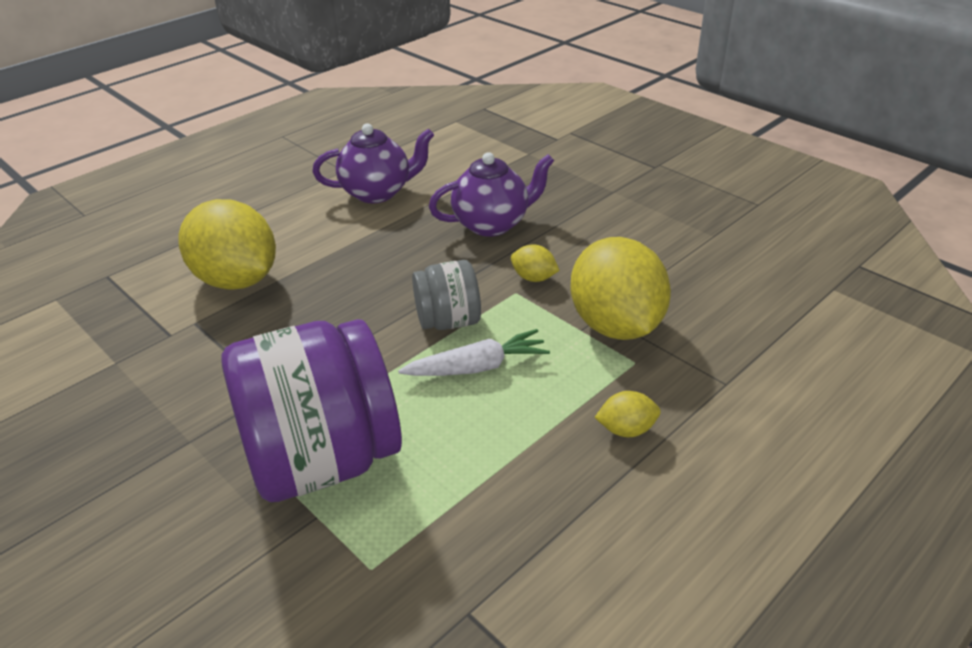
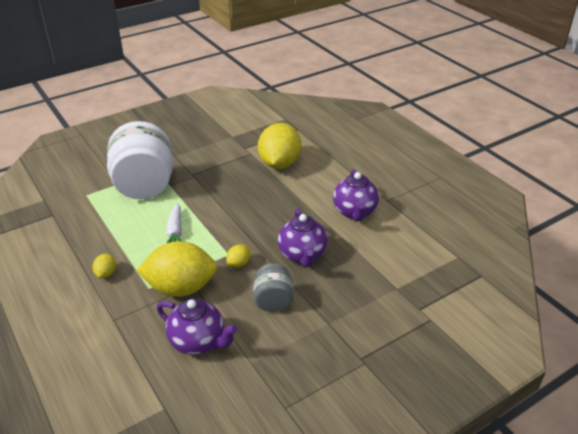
camera: 100 degrees right, 0 degrees up
yellow lemon [179,199,276,290] -> yellow lemon turned 45 degrees counterclockwise [258,123,301,169]
purple jar [222,319,402,502] -> white jar [107,121,173,199]
grey jar [412,260,481,330] -> grey jar moved to [253,263,293,312]
none -> purple teapot [157,299,238,355]

